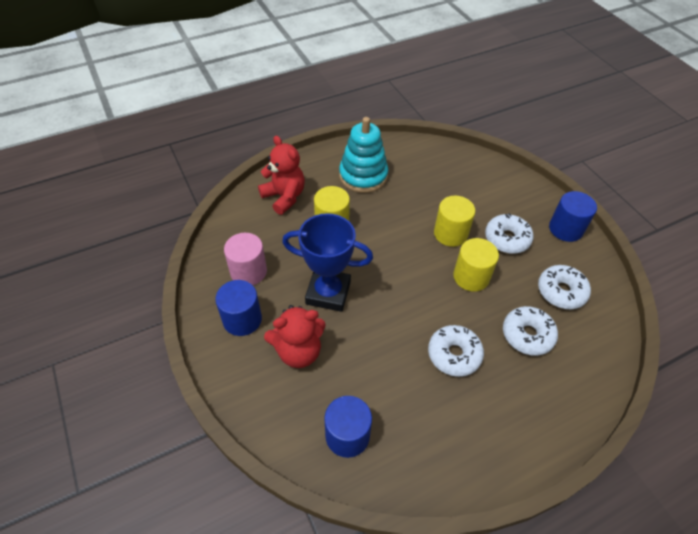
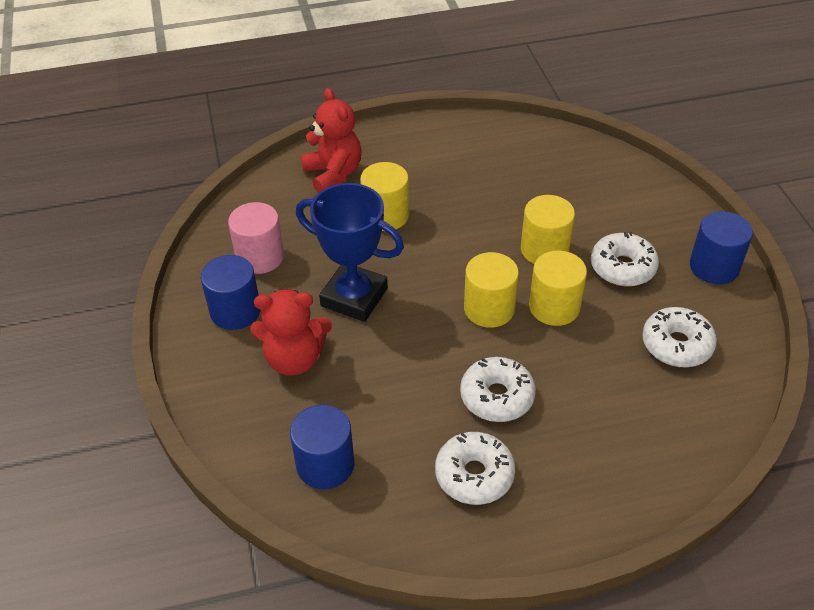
camera: 15 degrees right, 5 degrees down
turquoise stacking toy [339,117,388,193] -> none
white donut [503,306,558,356] -> white donut moved to [435,432,515,505]
none -> yellow cylinder [464,252,519,328]

